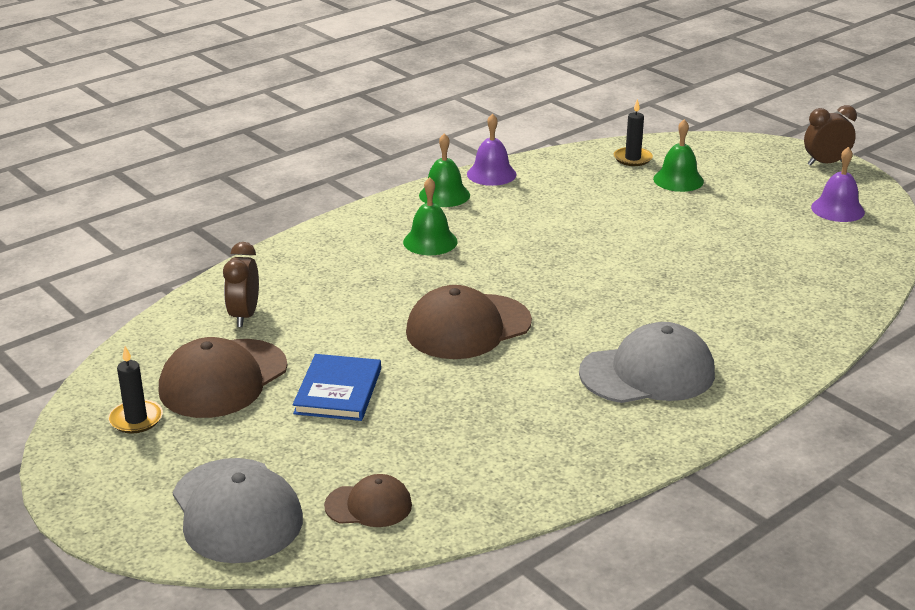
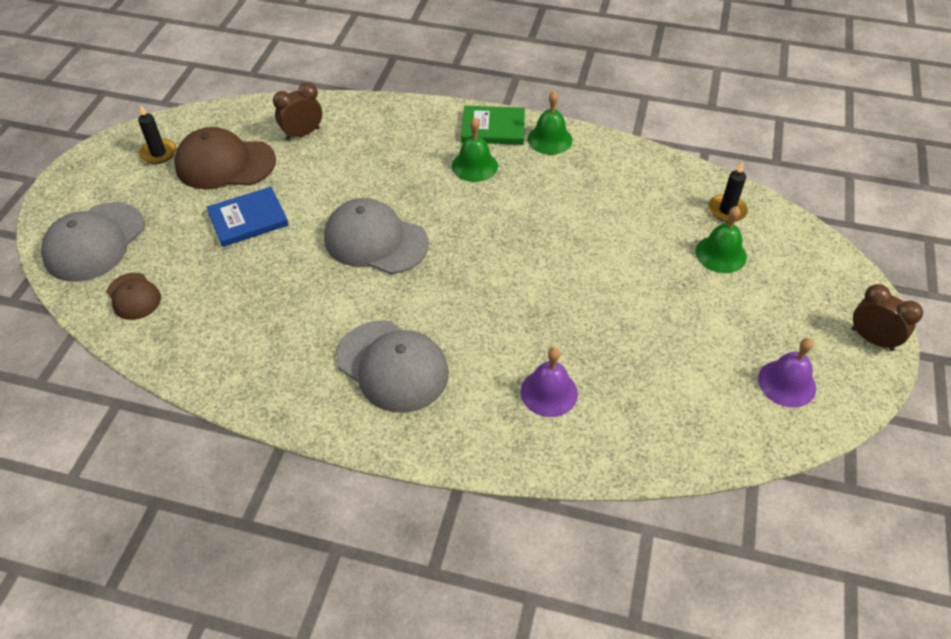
camera: 55 degrees right, 20 degrees up
brown cap [406,285,532,359] -> grey cap [324,198,429,274]
purple bell [467,114,517,186] -> purple bell moved to [521,347,578,417]
none -> green book [461,106,525,145]

